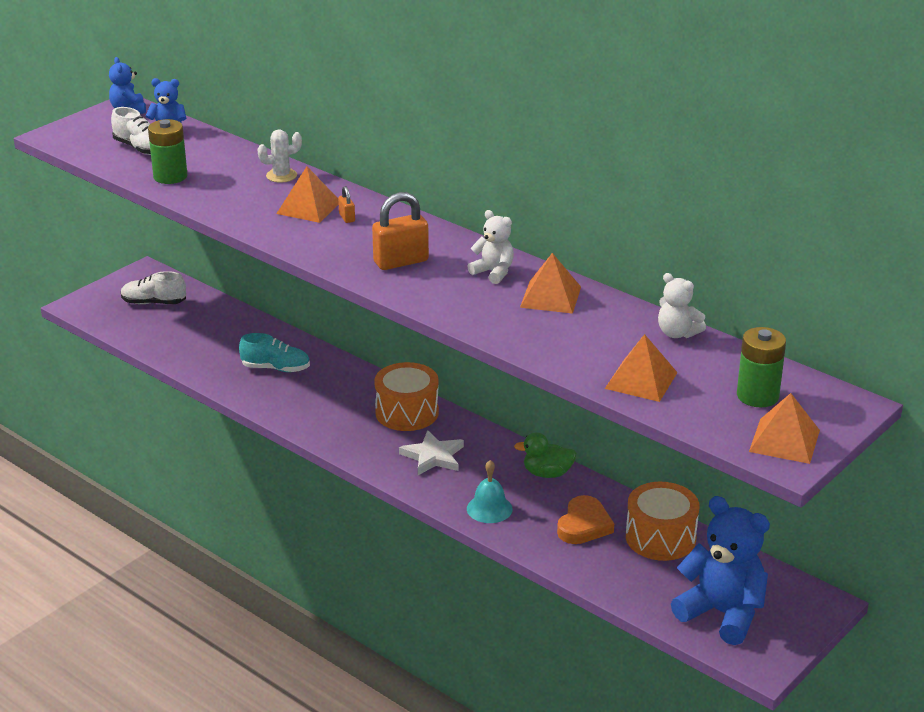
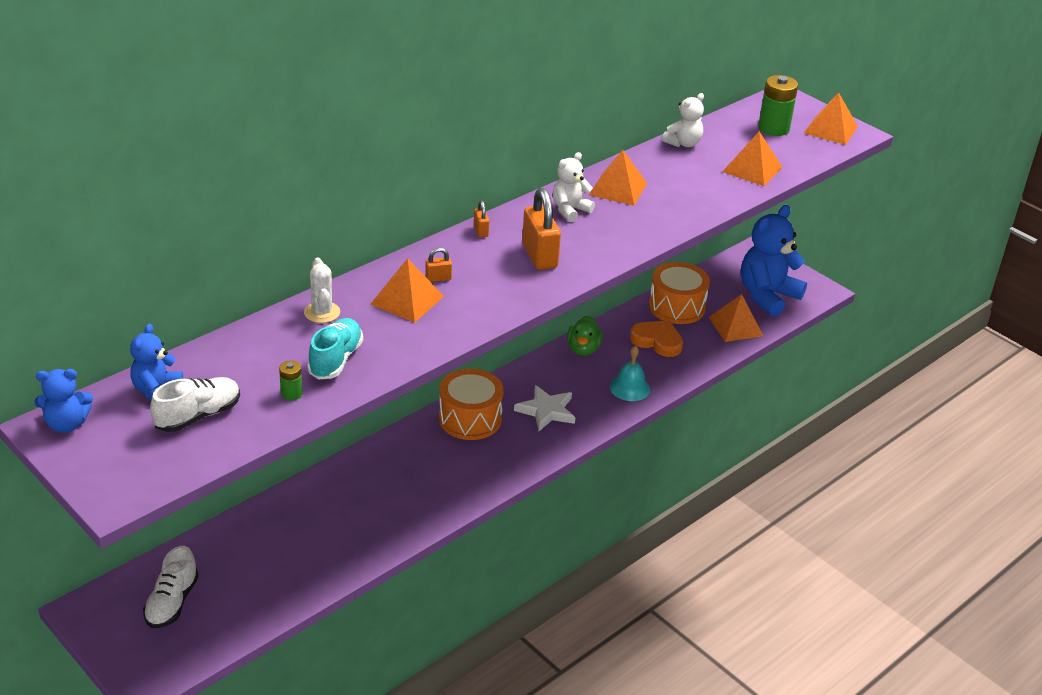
camera: 85 degrees left, 5 degrees up
green battery [148,119,188,184] -> green battery [279,360,302,401], size x0.51
turquoise shoe [239,333,310,372] -> turquoise shoe moved to [307,318,363,379]
none -> orange padlock [474,200,489,237]
none -> orange pyramid [709,294,763,342]

